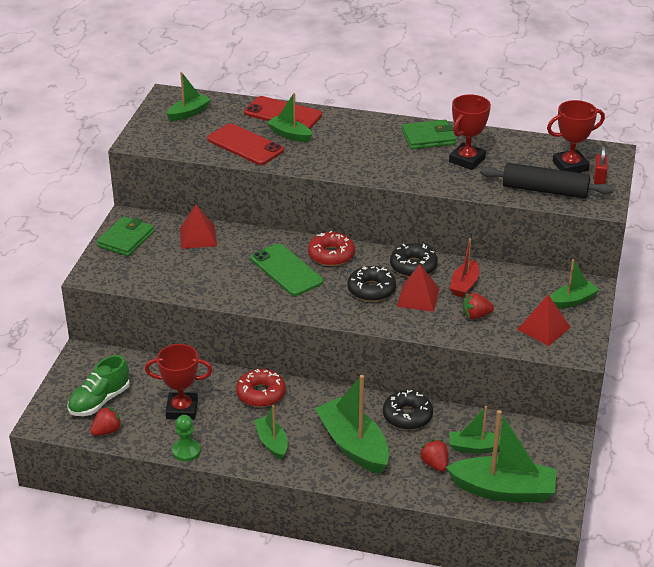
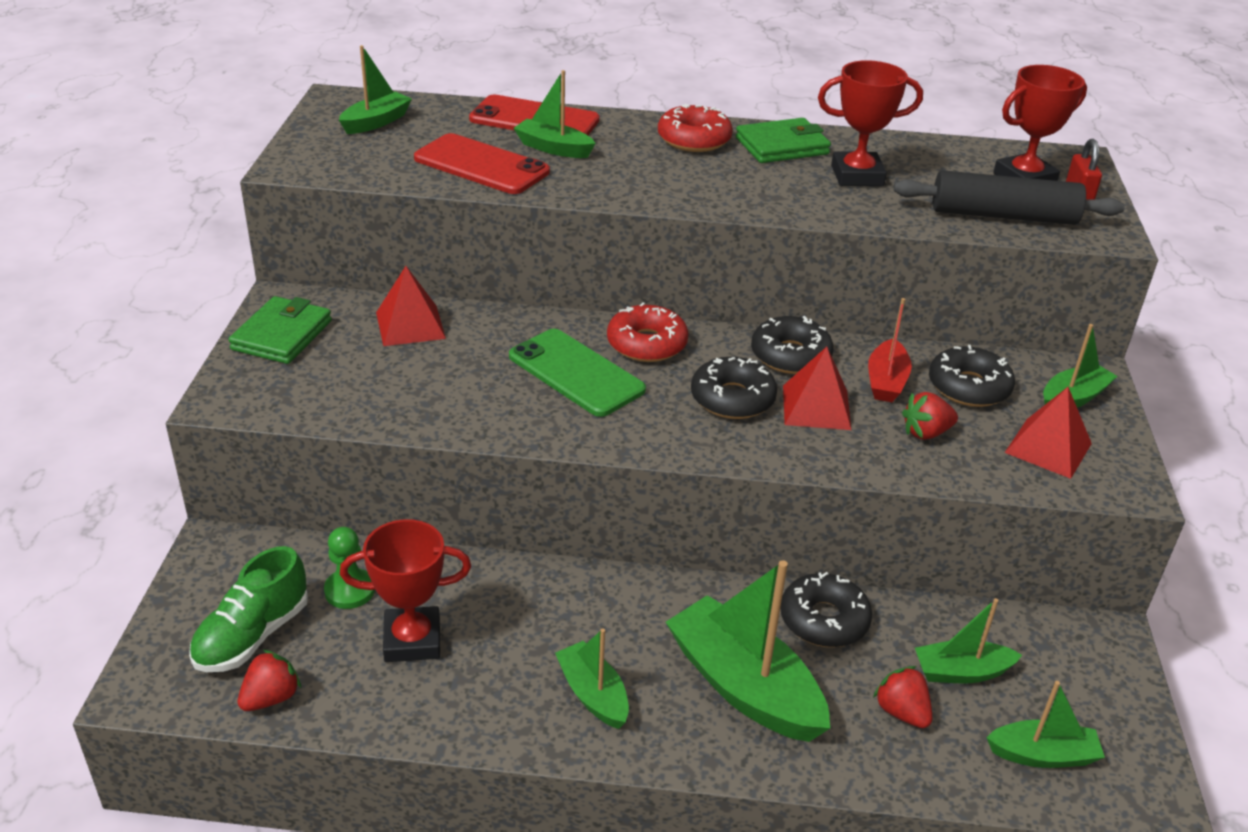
camera: 10 degrees left, 0 degrees up
green pawn [172,415,201,462] -> green pawn moved to [324,527,375,609]
red donut [236,369,286,407] -> red donut moved to [658,104,733,152]
green boat [446,410,556,503] -> green boat [986,681,1105,768], size x0.55
red trophy [449,94,491,170] -> red trophy turned 60 degrees clockwise [818,60,923,186]
none -> black donut [929,345,1015,407]

